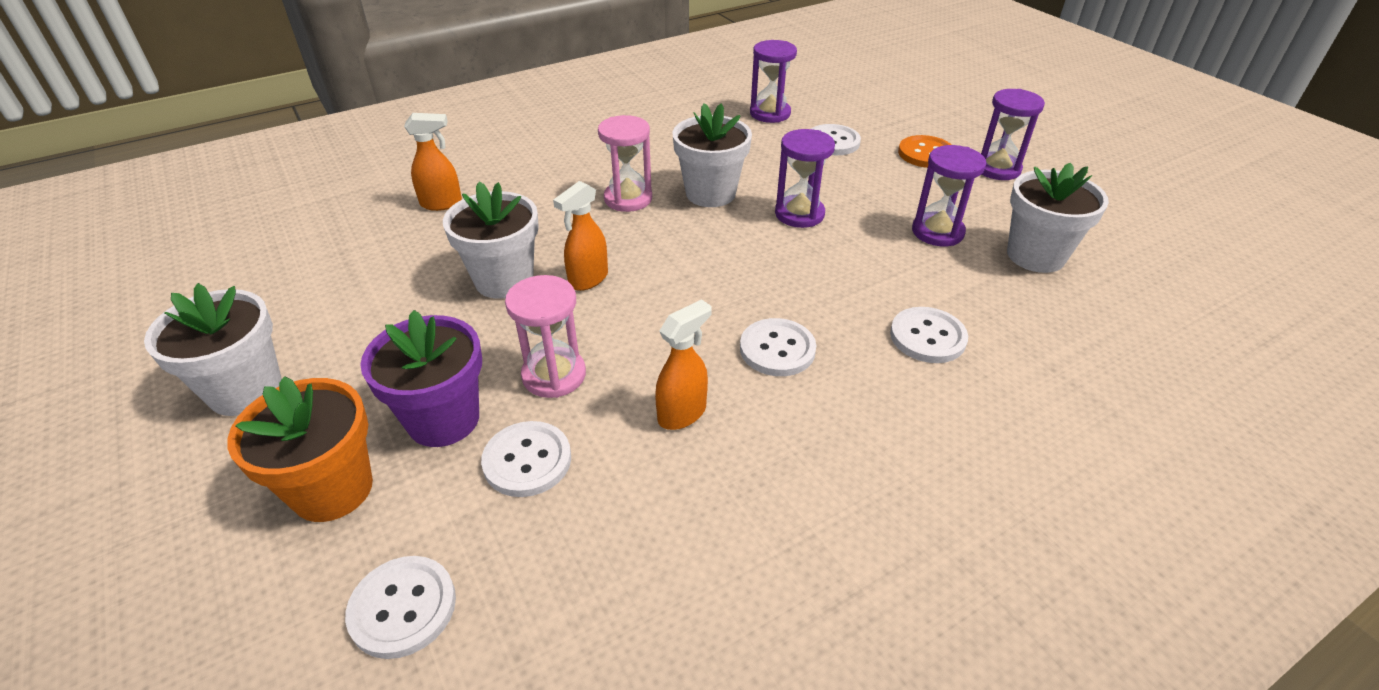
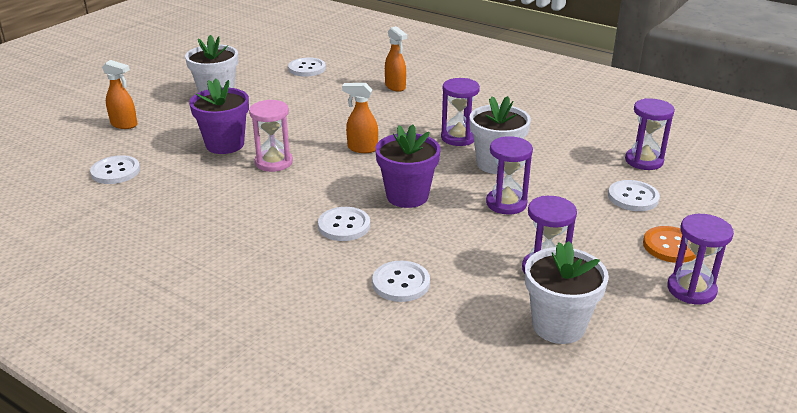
camera: 65 degrees right, 10 degrees down
orange flower pot [227,376,373,522] -> none
white flower pot [443,182,539,299] -> none
white button [481,421,571,497] -> white button moved to [288,57,326,77]
pink hourglass [598,115,652,212] -> purple hourglass [441,78,480,146]
orange spray bottle [655,299,712,430] -> orange spray bottle moved to [102,60,137,129]
none -> purple flower pot [375,124,441,208]

